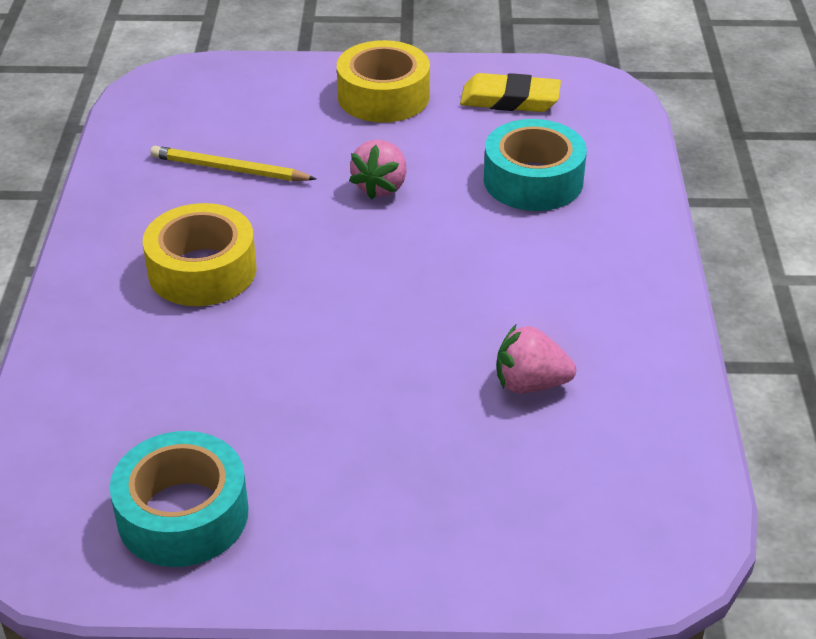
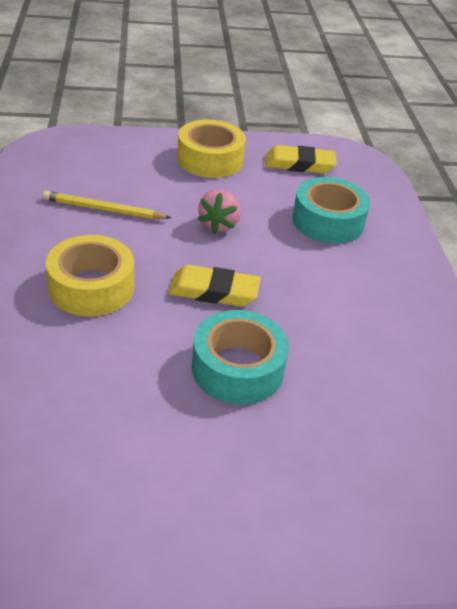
camera: 10 degrees left, 0 degrees up
turquoise tape [110,431,248,567] -> turquoise tape moved to [192,310,289,405]
pink strawberry [497,325,576,393] -> none
none -> yellow eraser [168,265,261,307]

